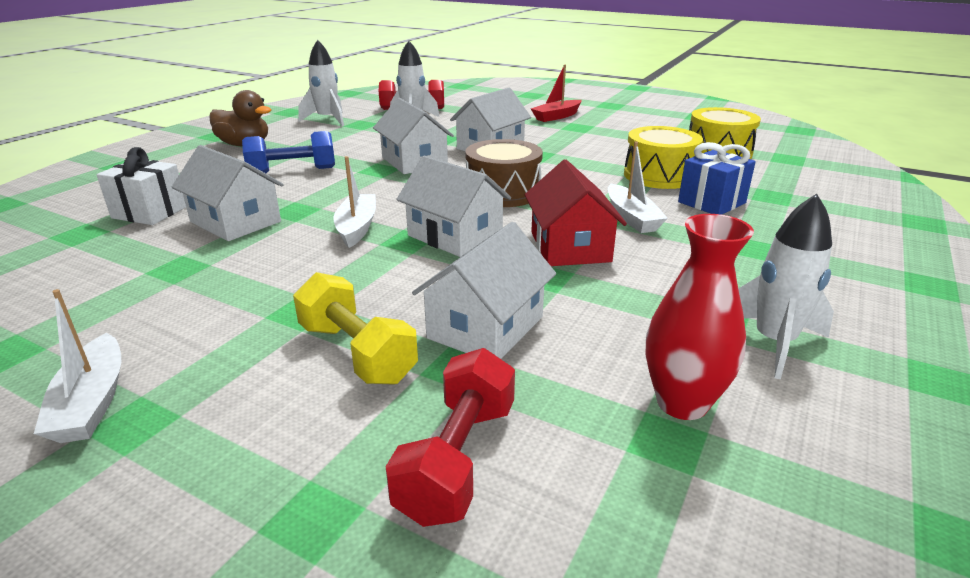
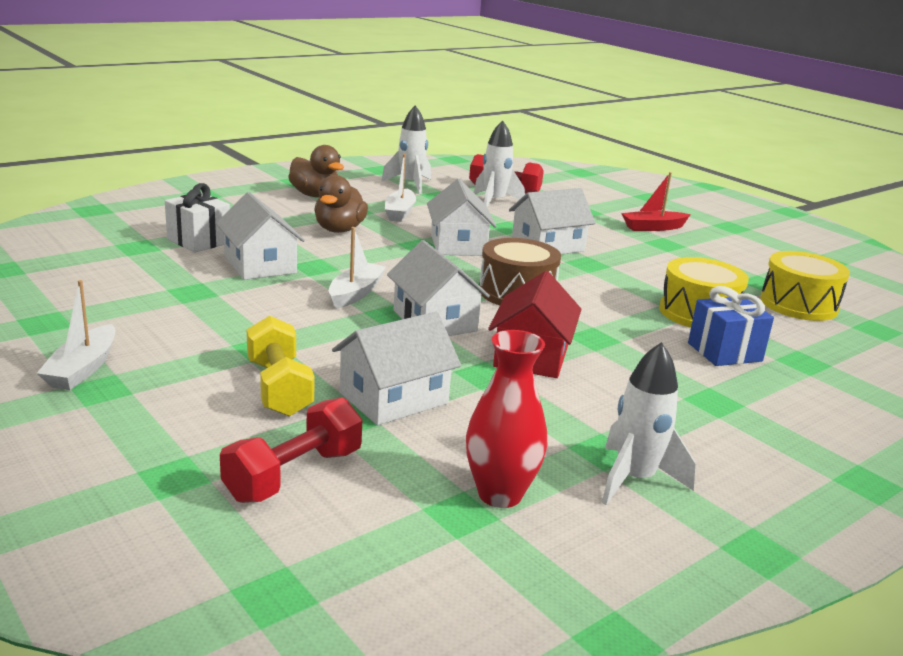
camera: 20 degrees right, 5 degrees down
blue dumbbell [242,131,335,173] -> brown duck [314,175,368,233]
white boat [608,142,668,233] -> white boat moved to [385,154,416,222]

